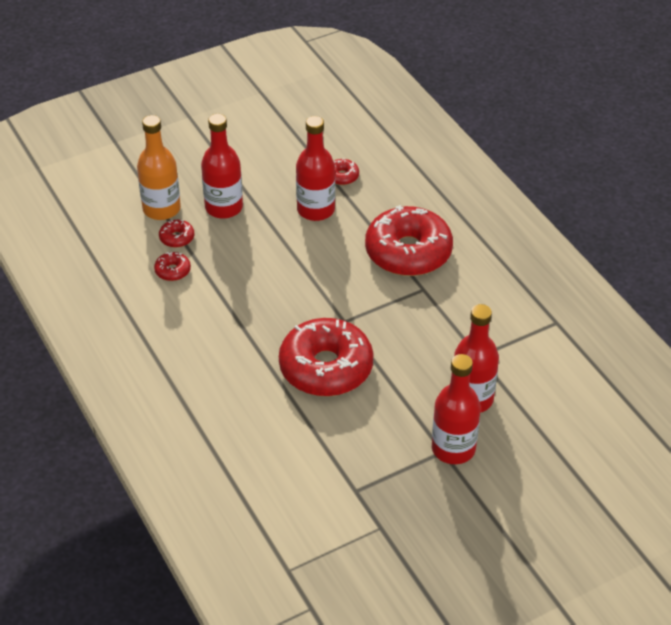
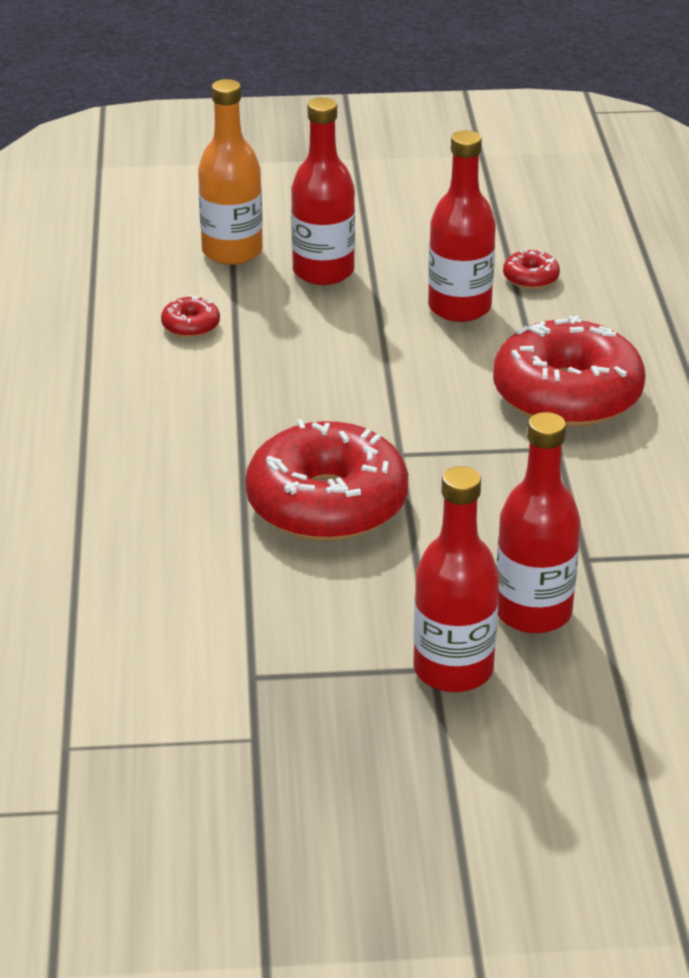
camera: 25 degrees right, 10 degrees down
red donut [159,220,194,248] -> none

